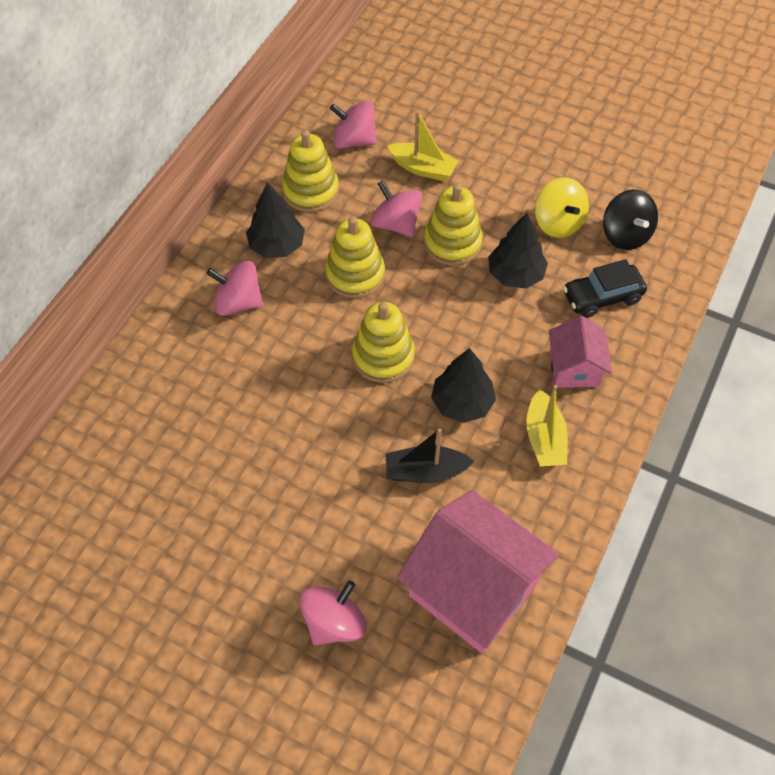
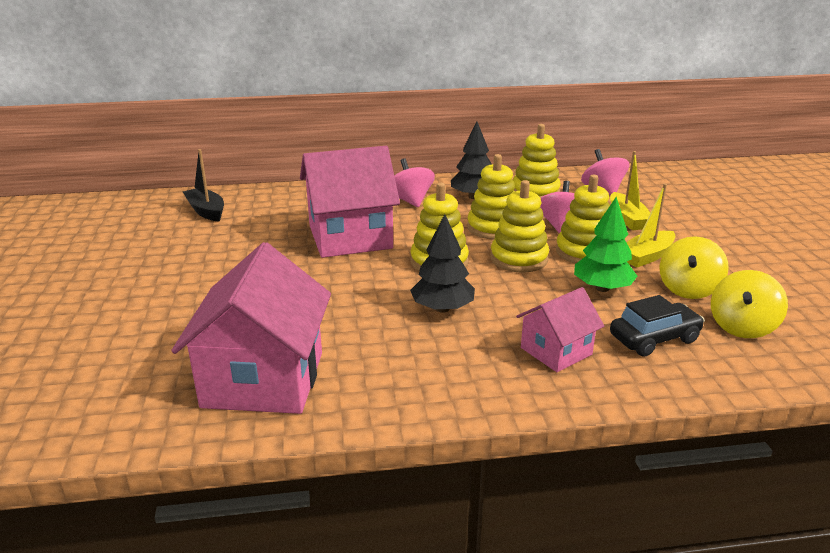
camera: 55 degrees right, 30 degrees down
pink spinning top [299,580,367,646] -> none
black boat [385,428,474,483] -> black boat moved to [183,149,224,222]
black tree [488,213,548,288] -> green tree [574,197,637,292]
yellow boat [526,385,568,467] -> yellow boat moved to [627,184,675,267]
black car [563,259,647,318] -> black car turned 120 degrees clockwise [610,295,705,357]
black spinning top [603,189,658,250] -> yellow spinning top [711,270,788,338]
none -> pink house [300,146,400,258]
none -> yellow stacking toy [491,180,549,273]

